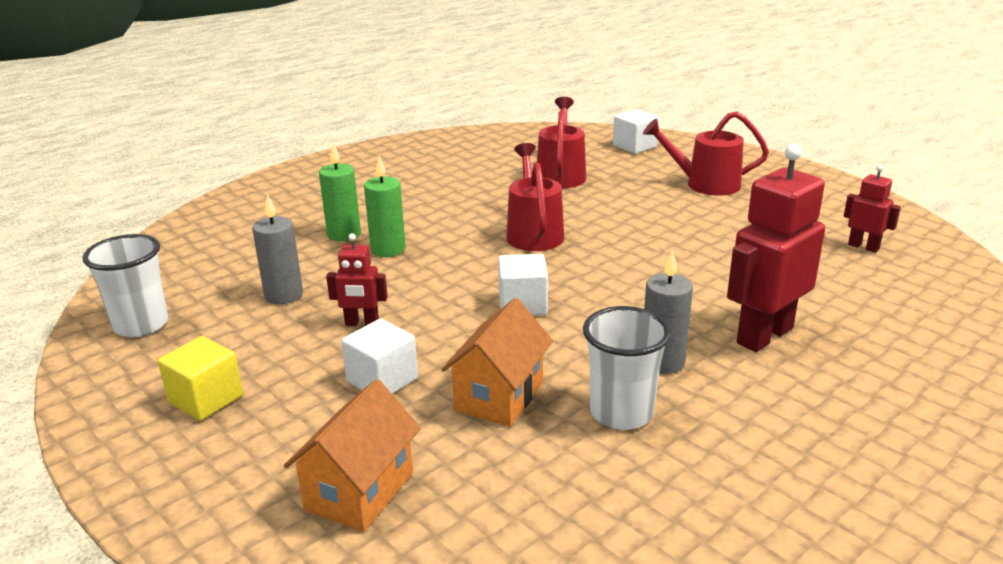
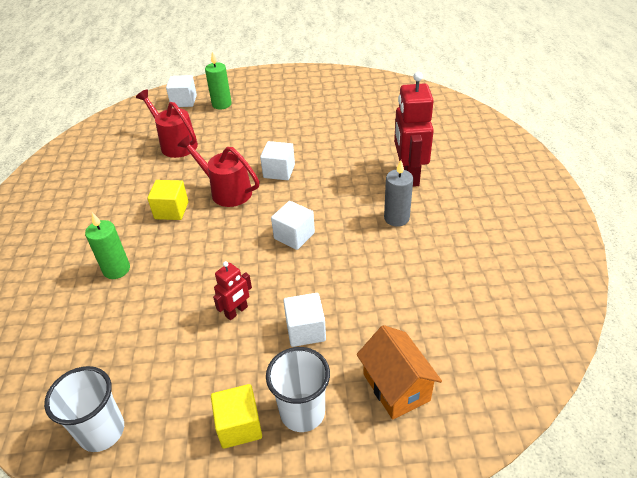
camera: 50 degrees left, 15 degrees up
grey candle [252,194,303,304] -> none
green candle [364,155,406,257] -> green candle moved to [205,52,232,109]
orange house [441,298,553,427] -> none
white cup [583,306,671,430] -> white cup moved to [266,347,330,432]
red watering can [643,111,769,196] -> none
red robot [844,165,901,253] -> none
none -> yellow cube [147,180,188,220]
none -> white cube [260,141,295,180]

